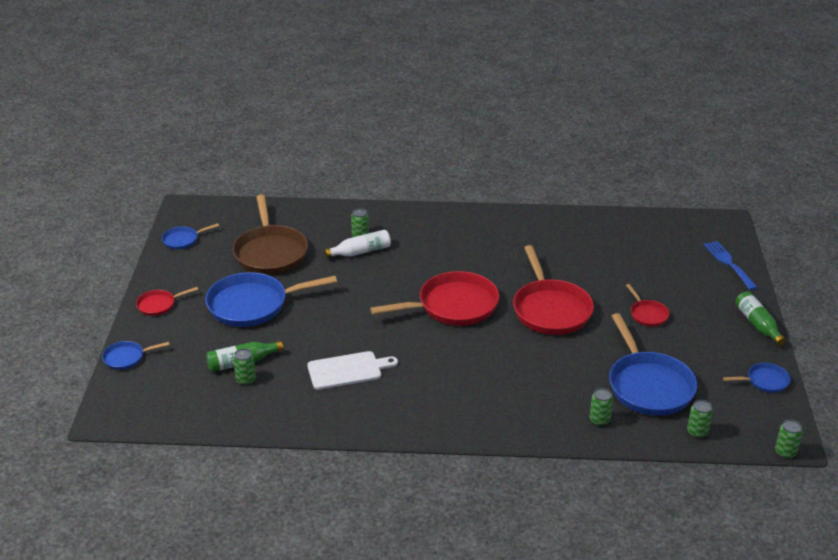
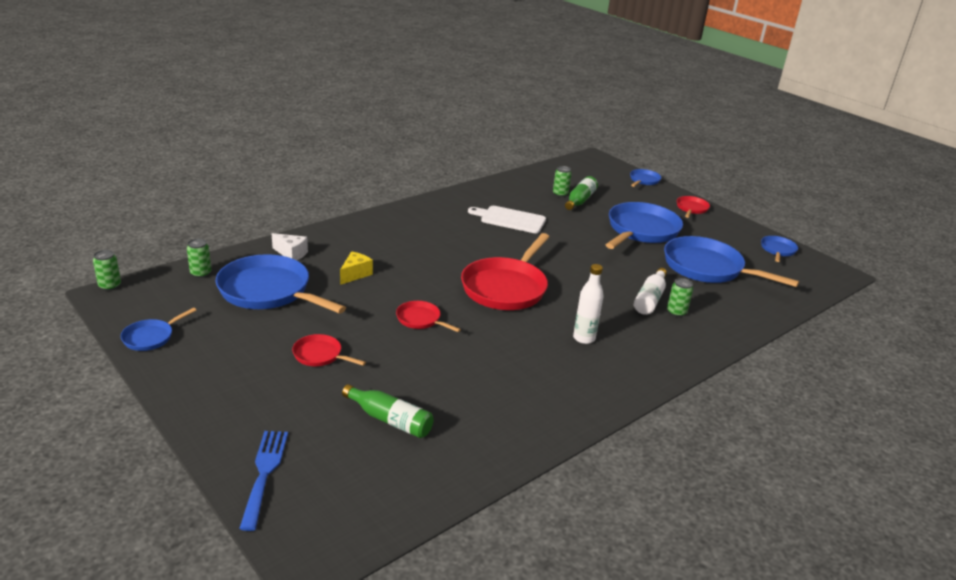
camera: 135 degrees right, 5 degrees down
brown pan [233,195,308,275] -> blue pan [664,236,799,287]
white cutting board [307,351,398,390] -> white cutting board turned 75 degrees clockwise [468,206,546,233]
red pan [513,245,594,335] -> red pan [396,301,461,332], size x0.48
green can [590,388,613,426] -> white cheese [272,233,308,260]
blue fork [704,241,758,290] -> blue fork turned 120 degrees counterclockwise [239,431,288,531]
green bottle [735,291,786,346] -> green bottle moved to [342,384,434,438]
none -> yellow cheese [340,252,373,285]
none -> white bottle [573,264,604,344]

